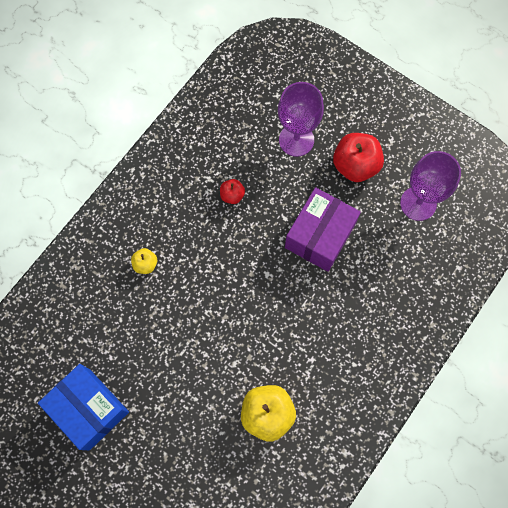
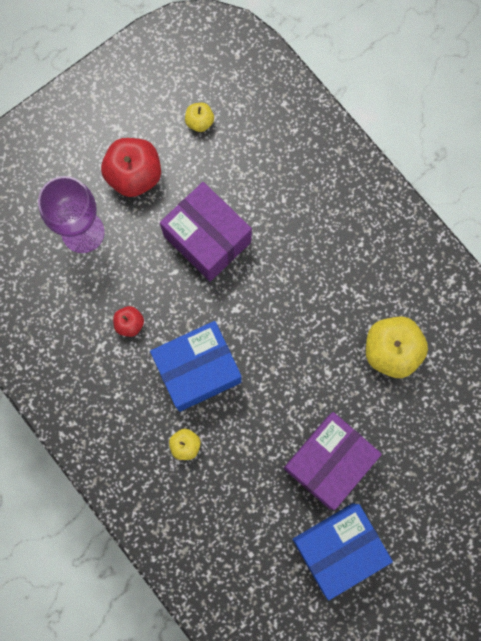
camera: 75 degrees left, 5 degrees up
purple goblet [400,151,461,221] -> yellow apple [185,103,214,132]
none -> blue box [150,321,242,412]
none -> purple box [283,412,382,510]

